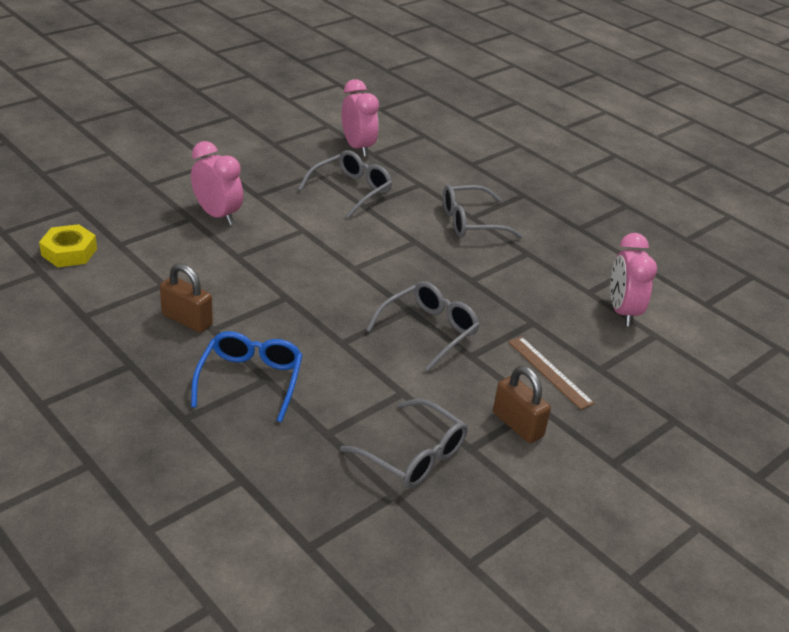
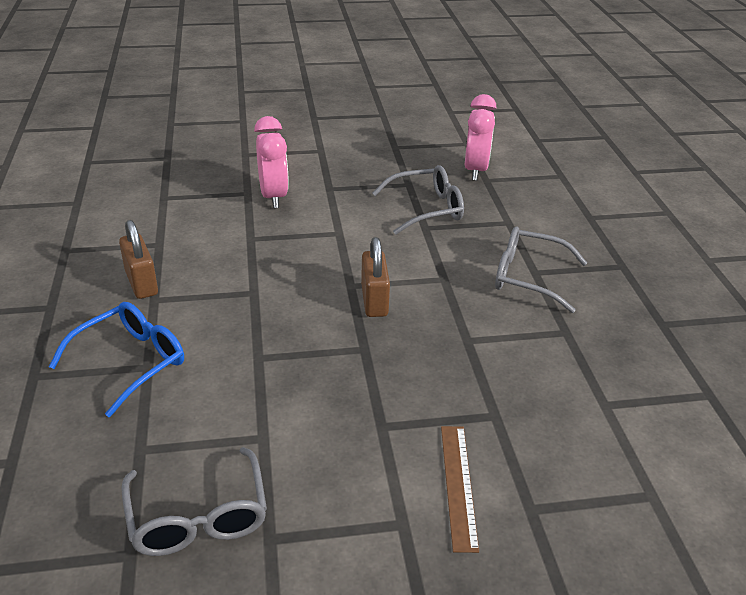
camera: 35 degrees right, 0 degrees up
yellow nut [39,224,97,267] -> none
grey glasses [366,281,480,371] -> none
brown padlock [493,366,551,443] -> brown padlock moved to [361,237,390,317]
pink clock [610,233,657,326] -> none

